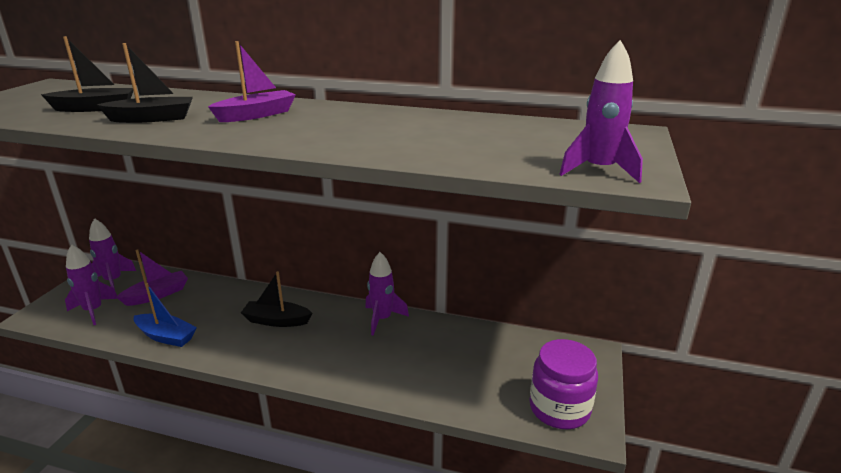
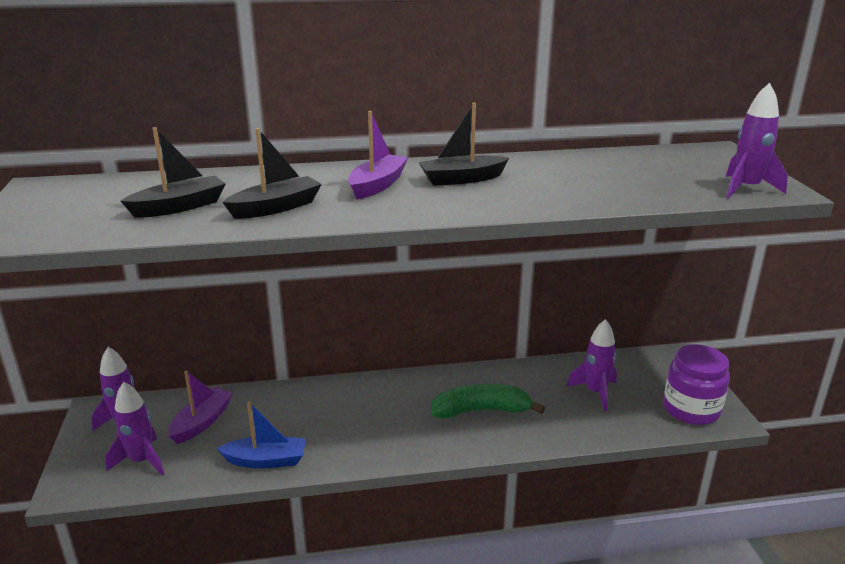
camera: 25 degrees left, 0 degrees up
black boat [241,271,312,327] -> black boat moved to [419,103,509,186]
purple rocket [365,252,409,336] -> purple rocket moved to [566,319,617,411]
none -> green banana [431,383,545,419]

